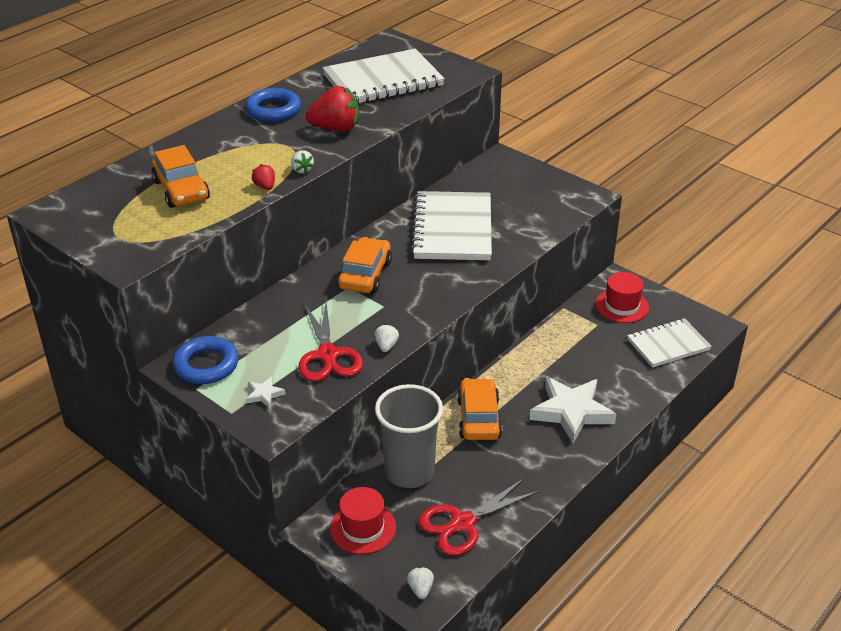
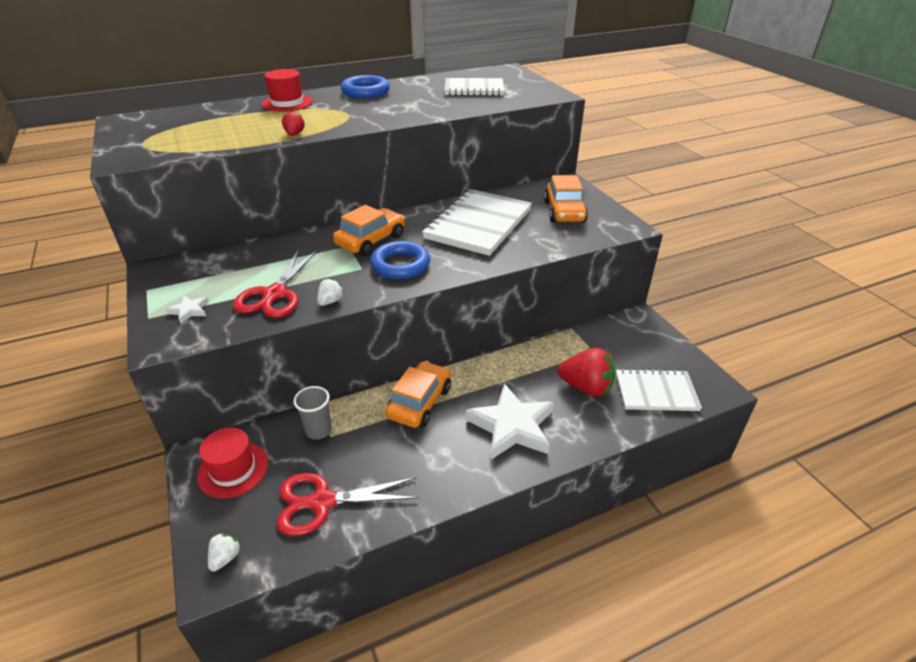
camera: 25 degrees right, 0 degrees up
orange car [151,145,210,208] -> orange car moved to [544,175,588,223]
blue ring [172,336,239,384] -> blue ring moved to [370,241,430,280]
white strawberry [291,150,314,174] -> none
red strawberry [306,86,359,132] -> red strawberry moved to [558,348,616,397]
white notebook [322,49,445,103] -> white notebook [444,78,504,96], size x0.63
grey cup [375,384,443,488] -> grey cup [293,386,332,440], size x0.51
red hat [595,272,649,323] -> red hat moved to [261,69,313,112]

